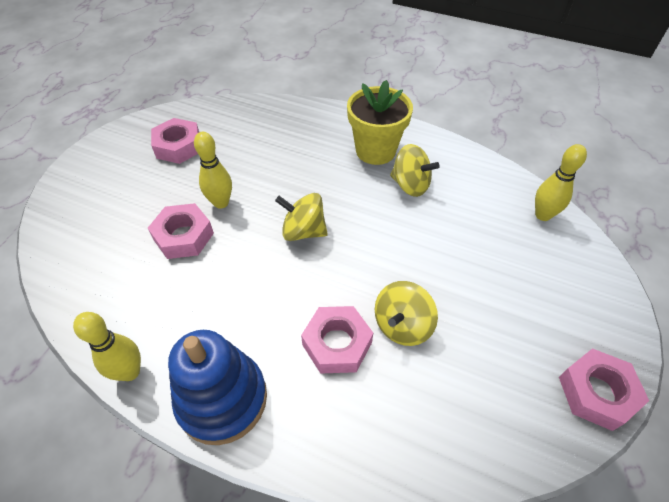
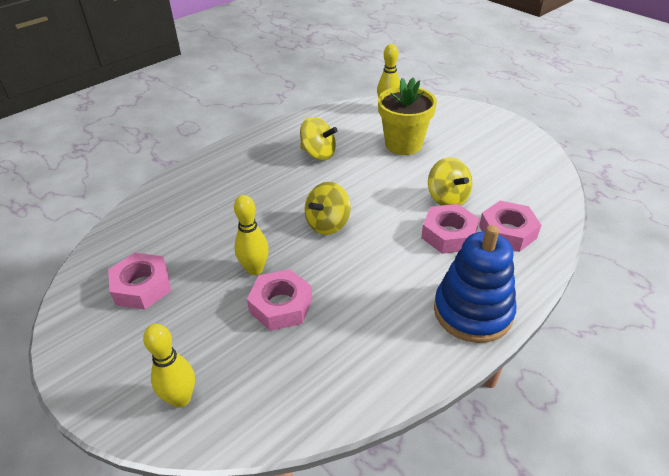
camera: 65 degrees left, 10 degrees down
yellow bowling pin [73,312,141,381] -> yellow bowling pin moved to [143,324,195,408]
yellow flower pot [347,80,413,165] -> yellow flower pot moved to [378,78,437,155]
yellow spinning top [390,144,440,197] -> yellow spinning top turned 60 degrees clockwise [300,117,338,160]
pink nut [559,348,649,431] -> pink nut moved to [479,201,541,252]

